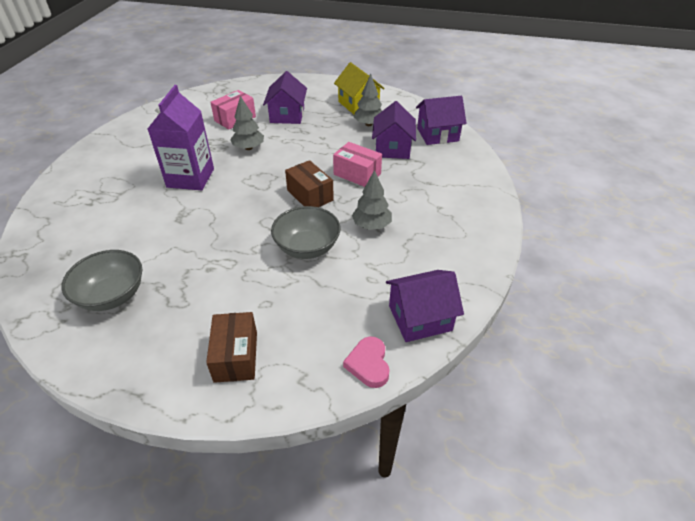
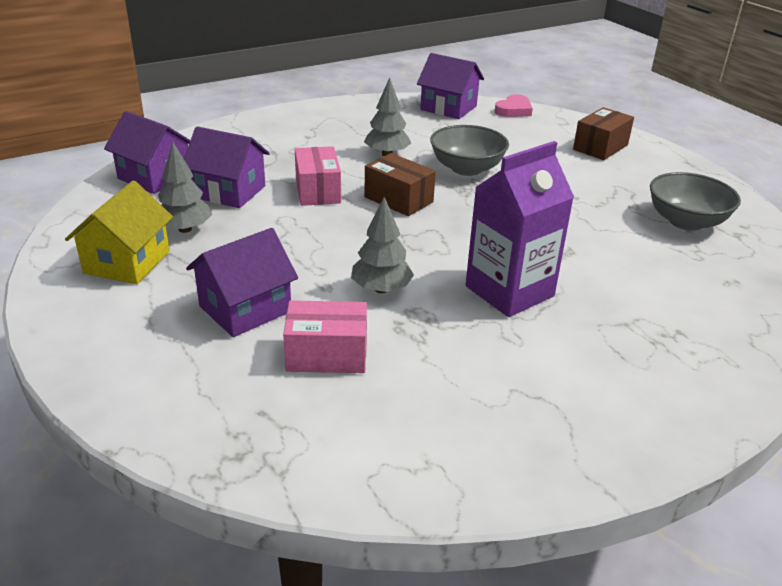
camera: 135 degrees left, 10 degrees down
brown box [285,160,334,207] -> brown box turned 60 degrees counterclockwise [364,153,436,216]
purple house [372,101,416,159] -> purple house turned 60 degrees clockwise [184,126,270,208]

